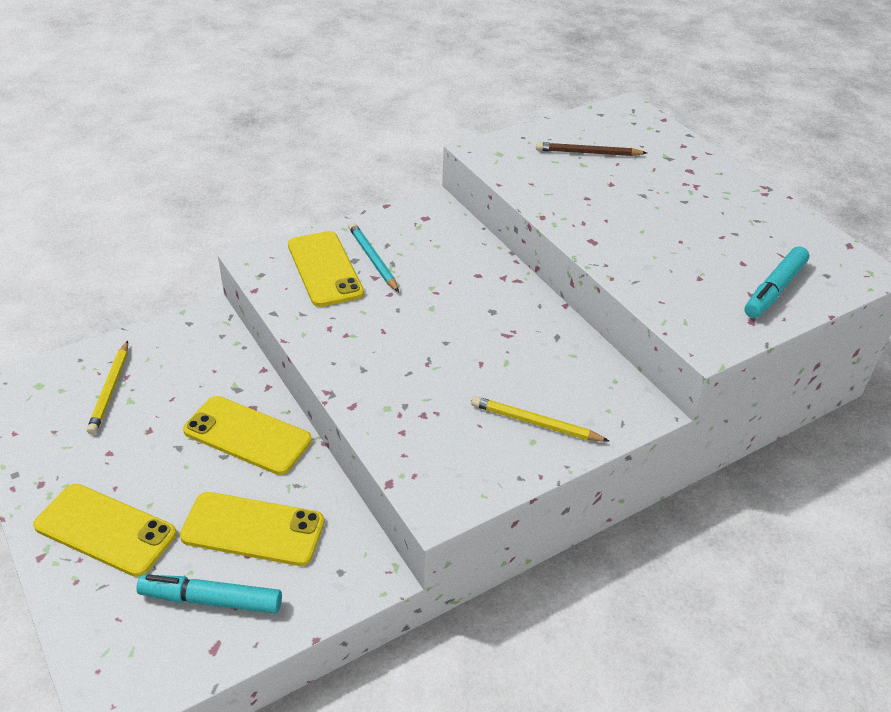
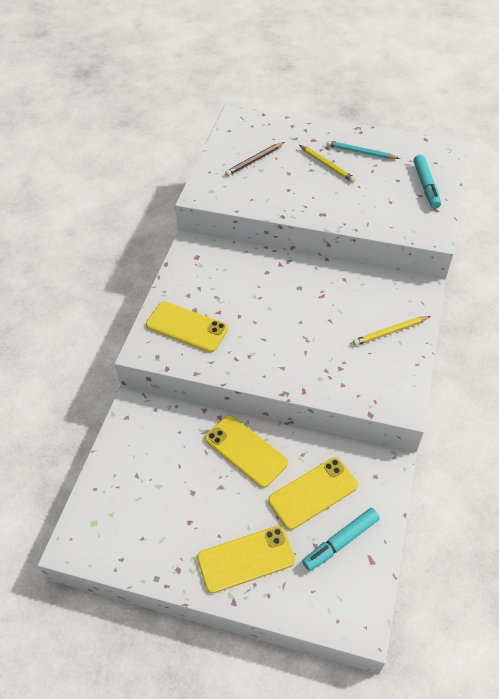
camera: 40 degrees left, 10 degrees up
yellow pencil [87,341,128,435] -> yellow pencil moved to [299,145,356,182]
yellow phone [183,396,312,475] -> yellow phone turned 60 degrees clockwise [205,415,288,488]
turquoise pencil [349,223,399,292] -> turquoise pencil moved to [326,140,400,159]

